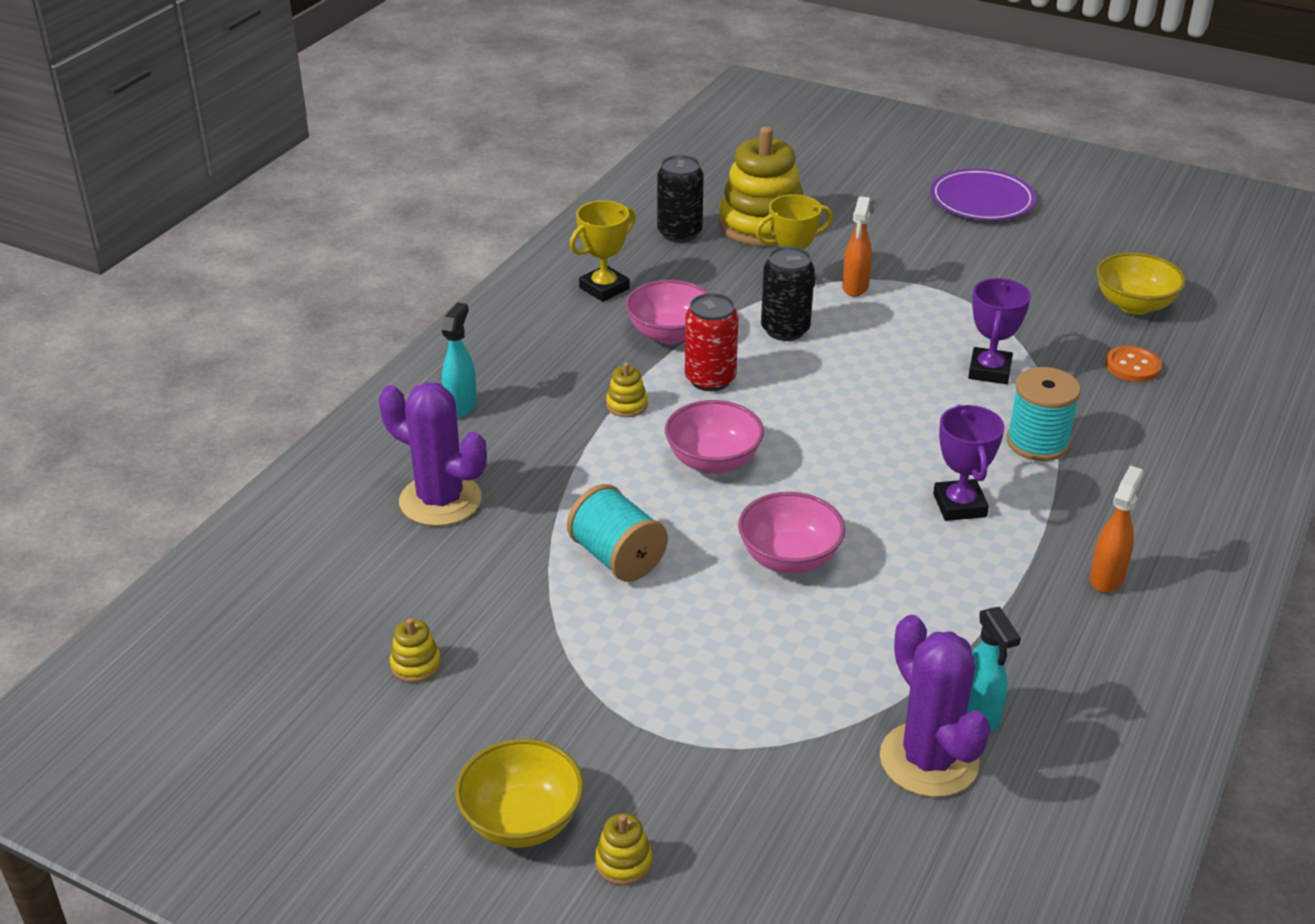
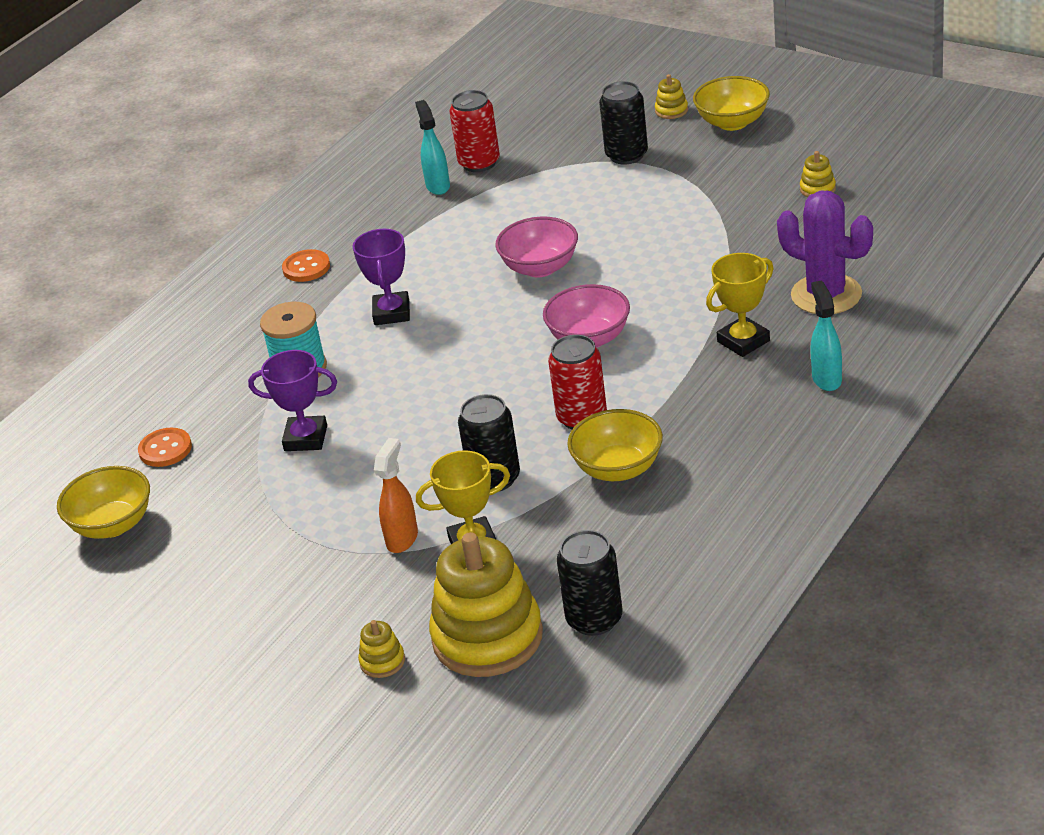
camera: 170 degrees left, 0 degrees up
turquoise spray bottle [441,302,477,418] -> turquoise spray bottle turned 150 degrees clockwise [810,280,842,391]
turquoise spool [567,484,668,582] -> none
yellow trophy [570,200,636,302] -> yellow trophy moved to [706,253,774,357]
yellow stacking toy [606,362,648,417] -> yellow stacking toy moved to [358,620,405,678]
pink bowl [626,280,709,344] -> yellow bowl [567,409,663,481]
purple cactus [880,615,990,797] -> red can [449,90,500,172]
purple plate [931,168,1036,221] -> none
purple trophy [968,278,1031,384] -> purple trophy turned 75 degrees clockwise [248,350,337,451]
orange spray bottle [1090,466,1144,593] -> orange button [282,249,330,282]
none -> black can [599,81,648,165]

